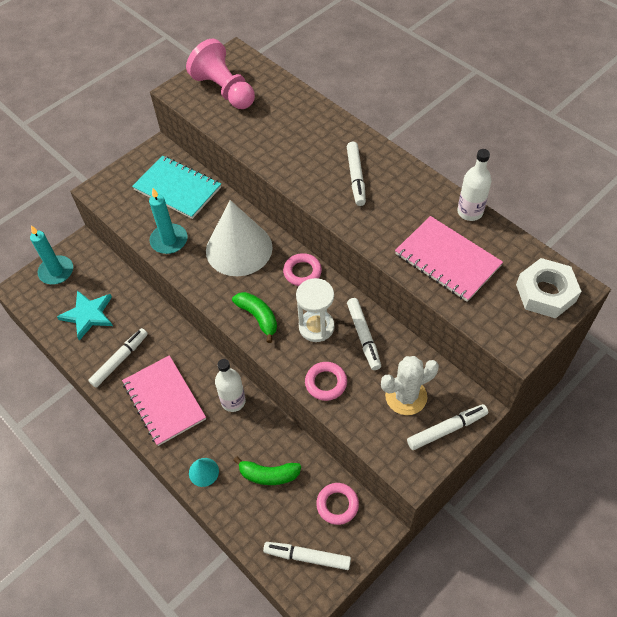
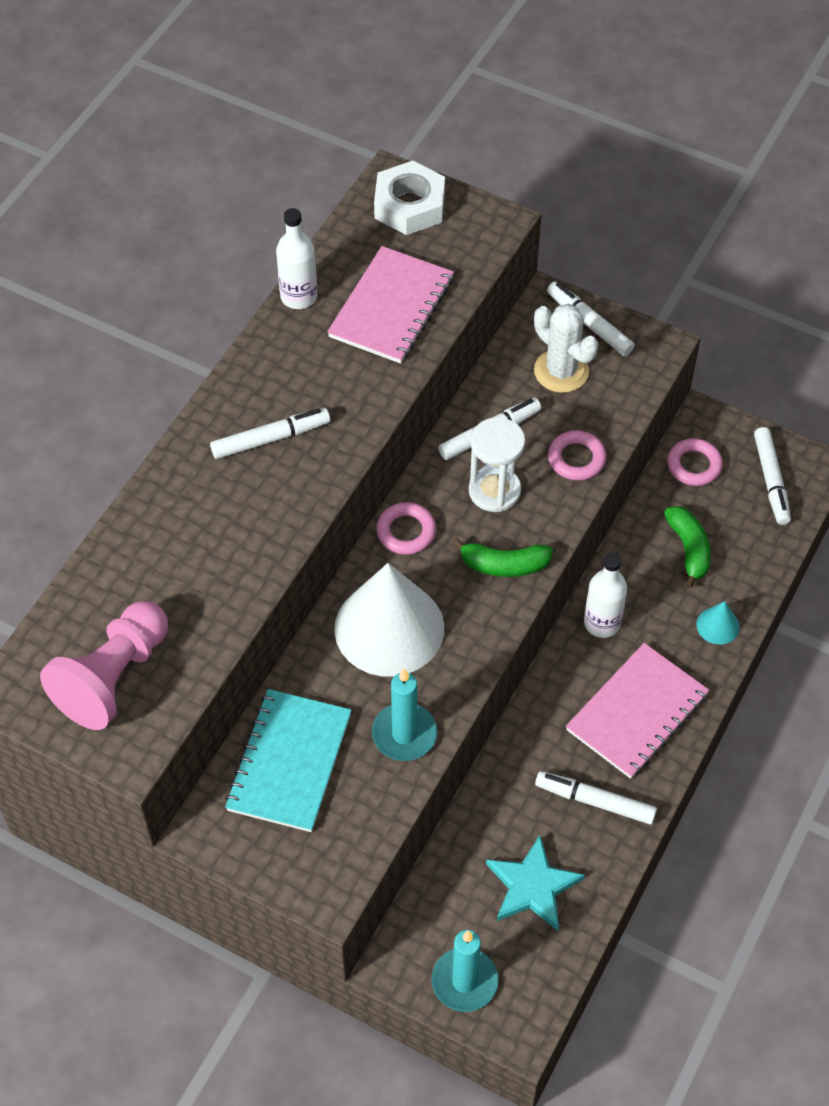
camera: 110 degrees left, 0 degrees up
green banana [232,292,277,343] -> green banana turned 120 degrees counterclockwise [452,538,553,577]

